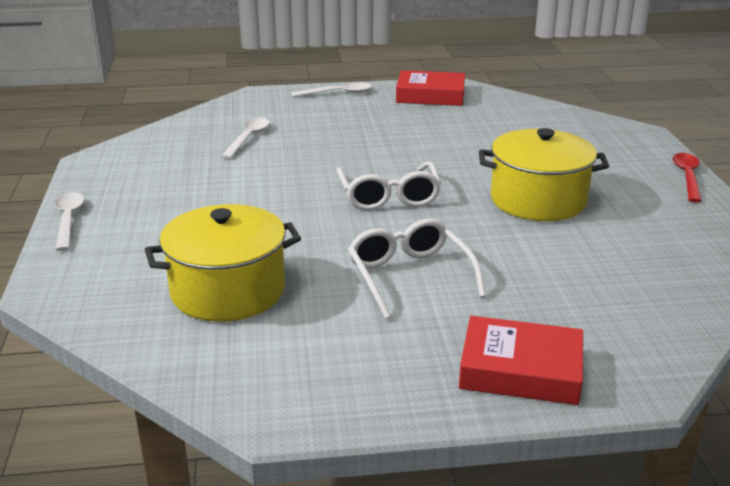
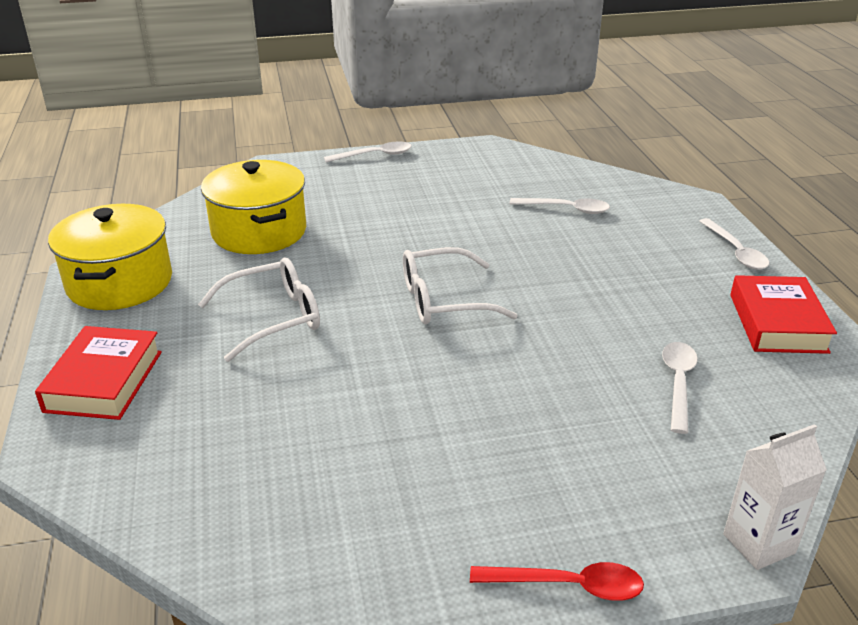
camera: 85 degrees right, 5 degrees up
yellow pot [479,128,609,221] -> yellow pot moved to [48,204,172,310]
none -> white spoon [662,342,698,434]
none -> white carton [723,424,827,570]

